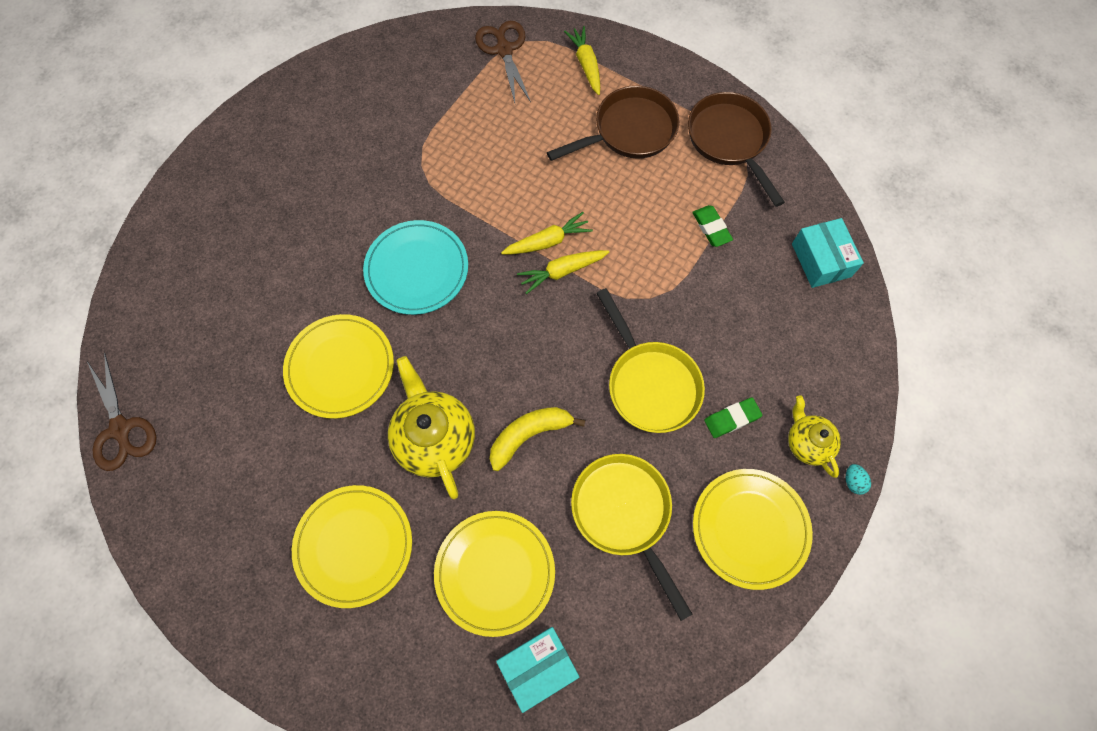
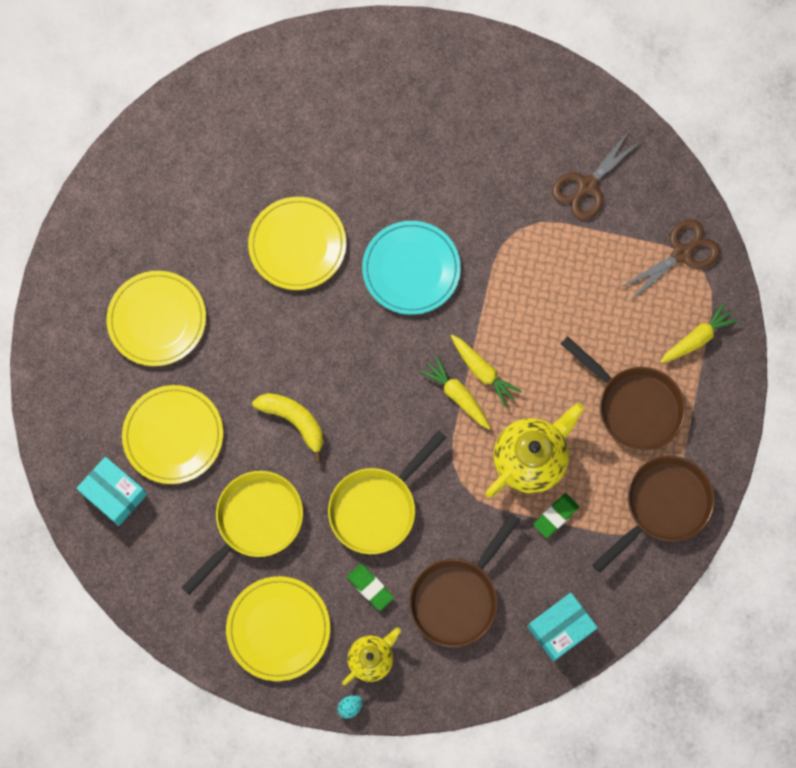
camera: 70 degrees right, 5 degrees up
brown scissors [87,352,157,471] -> brown scissors moved to [552,130,642,220]
yellow teapot [388,356,475,499] -> yellow teapot moved to [485,403,584,498]
none -> brown pan [409,513,520,647]

